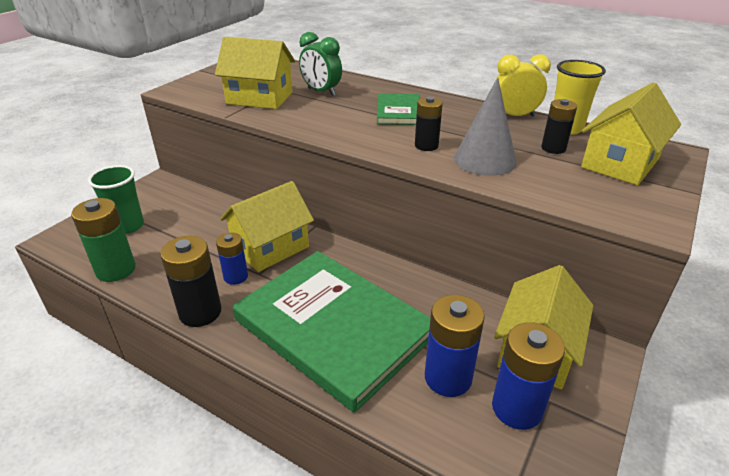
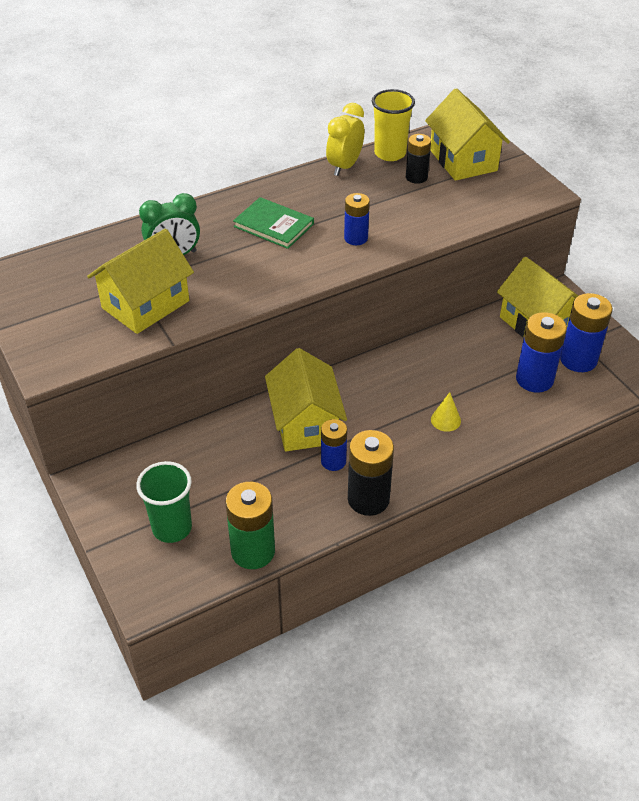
camera: 60 degrees left, 10 degrees up
green book [233,251,430,413] -> yellow cone [431,392,461,432]
black battery [415,97,443,151] -> blue battery [344,193,370,245]
grey cone [454,77,517,176] -> none

